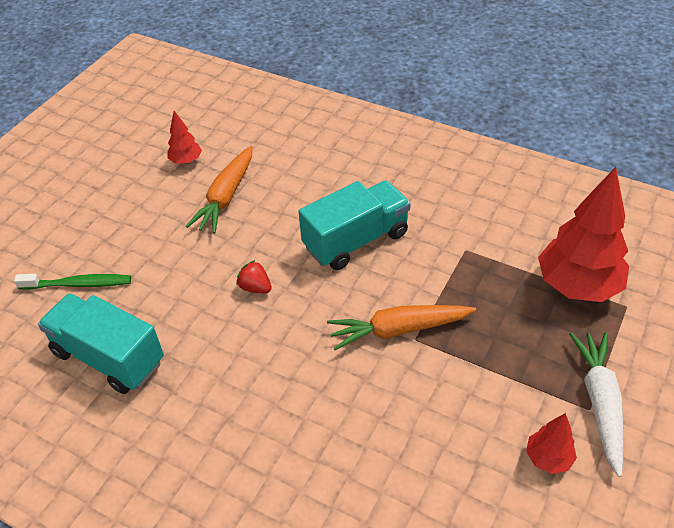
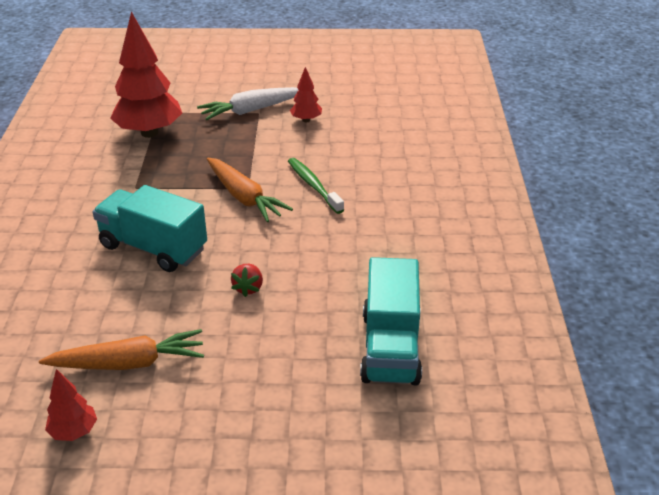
camera: 120 degrees left, 10 degrees down
green toothbrush [14,274,131,290] -> green toothbrush moved to [288,158,344,214]

